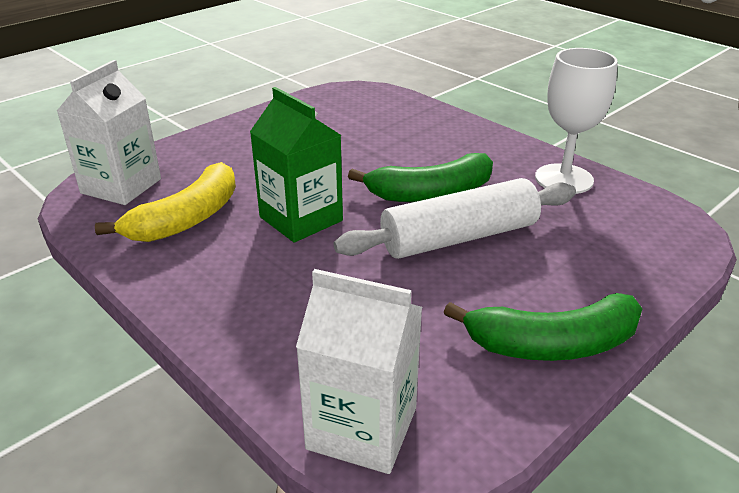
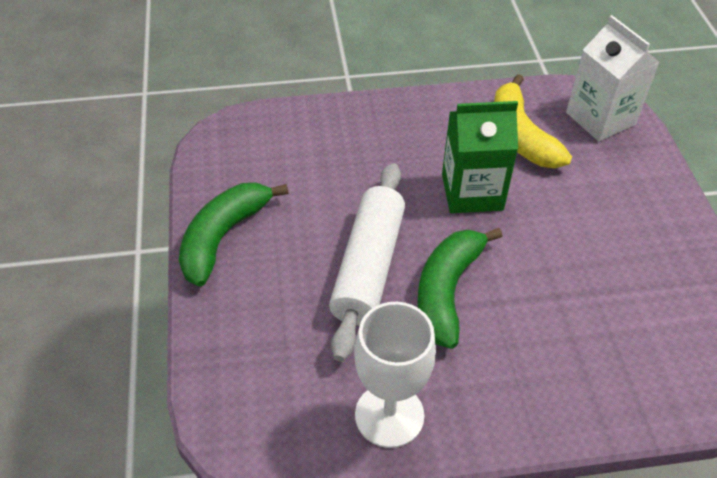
camera: 125 degrees right, 15 degrees up
white carton [296,269,422,474] -> none

